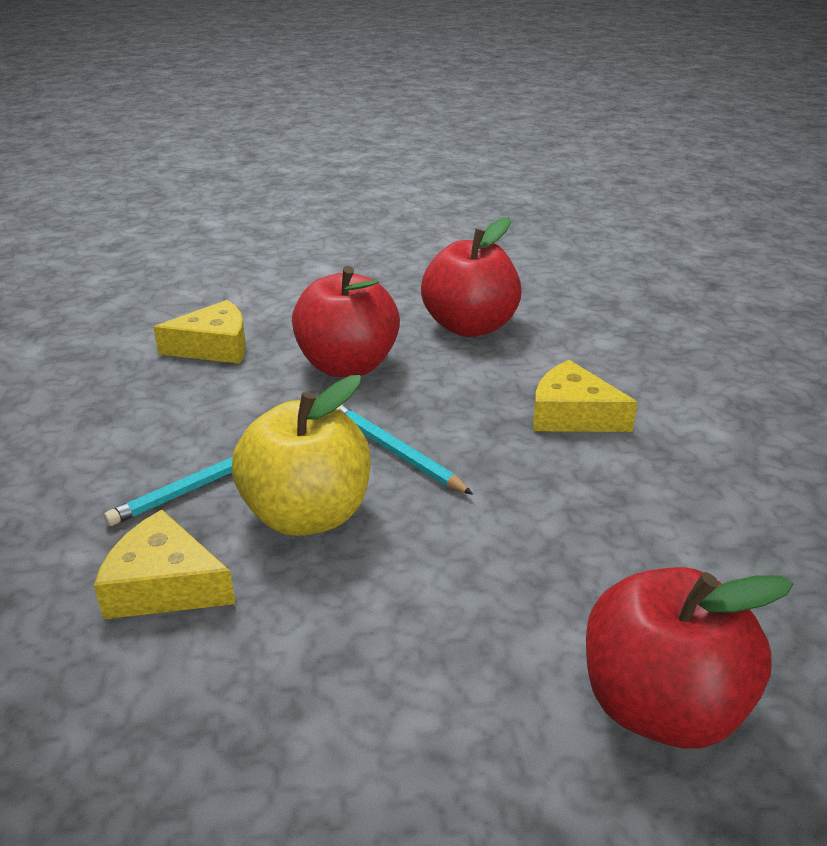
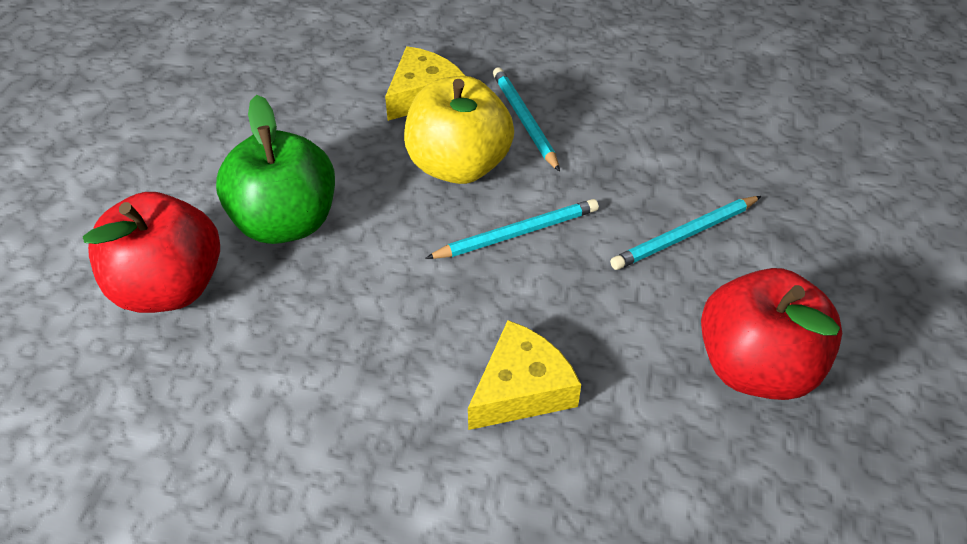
camera: 110 degrees right, 15 degrees up
yellow cheese [153,300,246,364] -> none
red apple [292,266,400,377] -> turquoise pencil [610,196,761,270]
none -> green apple [216,95,335,244]

